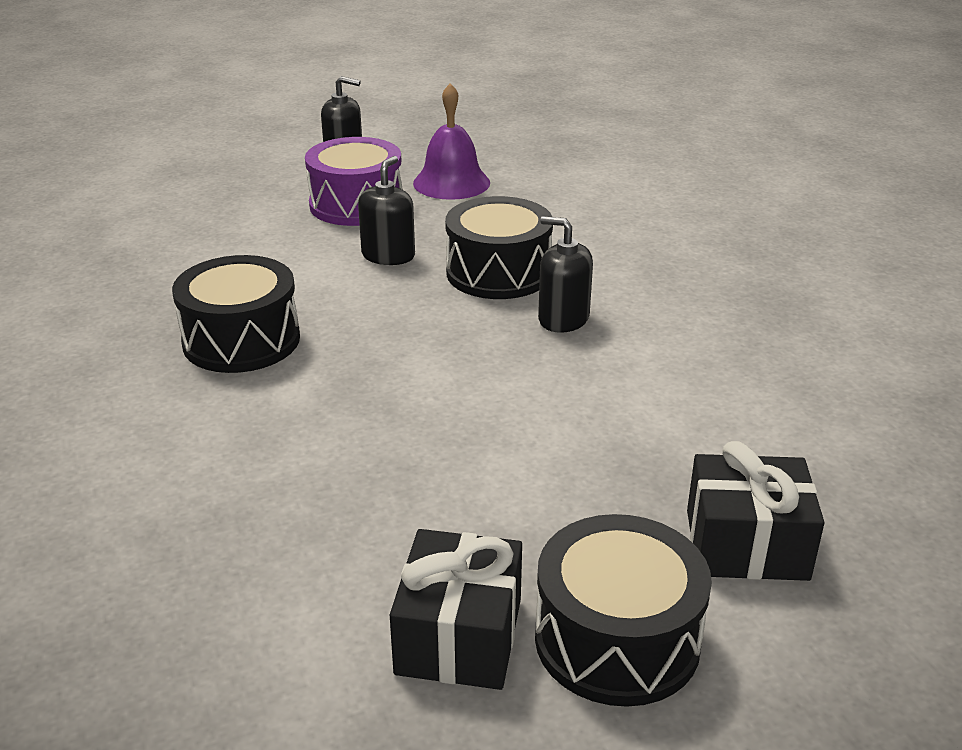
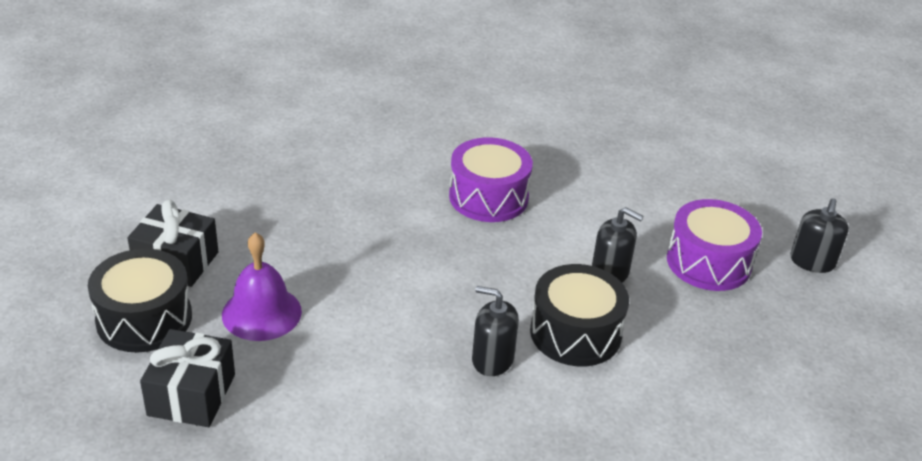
camera: 95 degrees right, 5 degrees up
black drum [172,255,300,373] -> purple drum [449,137,533,222]
purple bell [413,83,490,200] -> purple bell moved to [222,232,302,341]
black soap dispenser [538,216,593,333] -> black soap dispenser turned 105 degrees counterclockwise [472,286,519,376]

